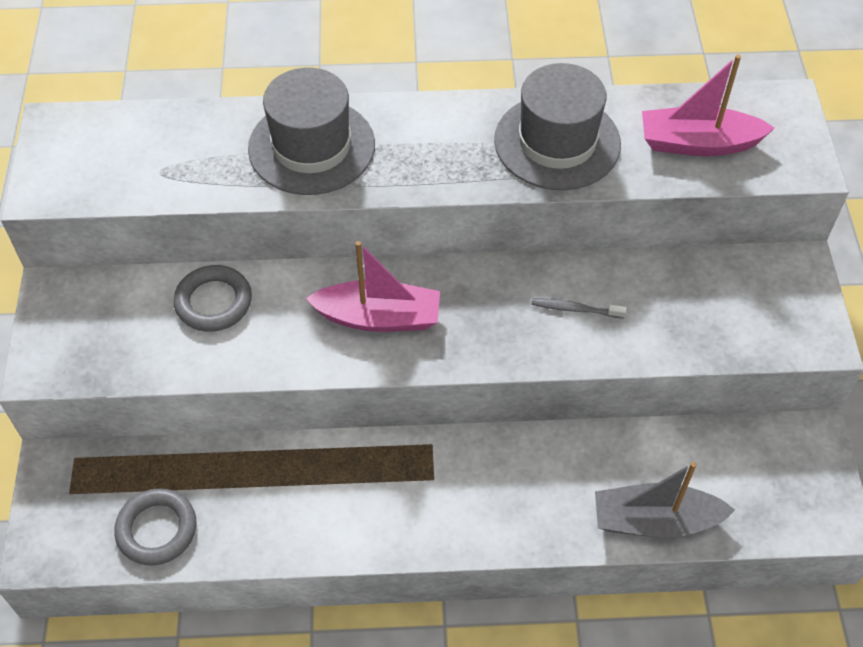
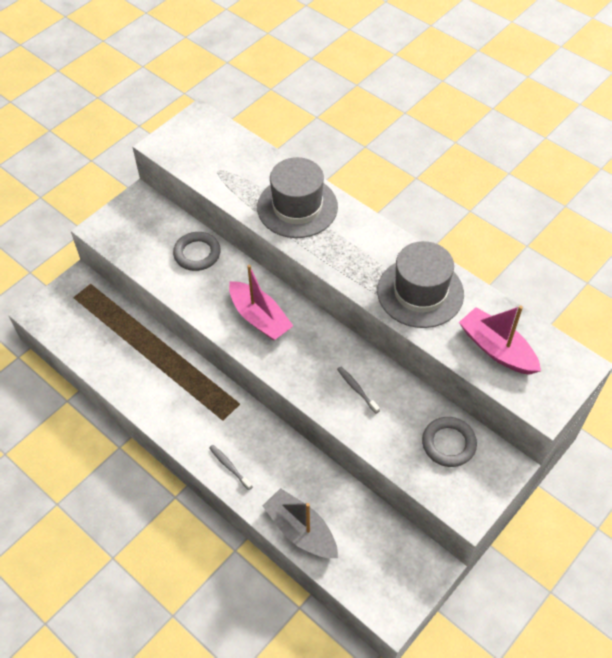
camera: 45 degrees right, 0 degrees up
grey ring [114,488,196,565] -> grey ring moved to [422,417,477,467]
none -> grey toothbrush [209,445,252,490]

